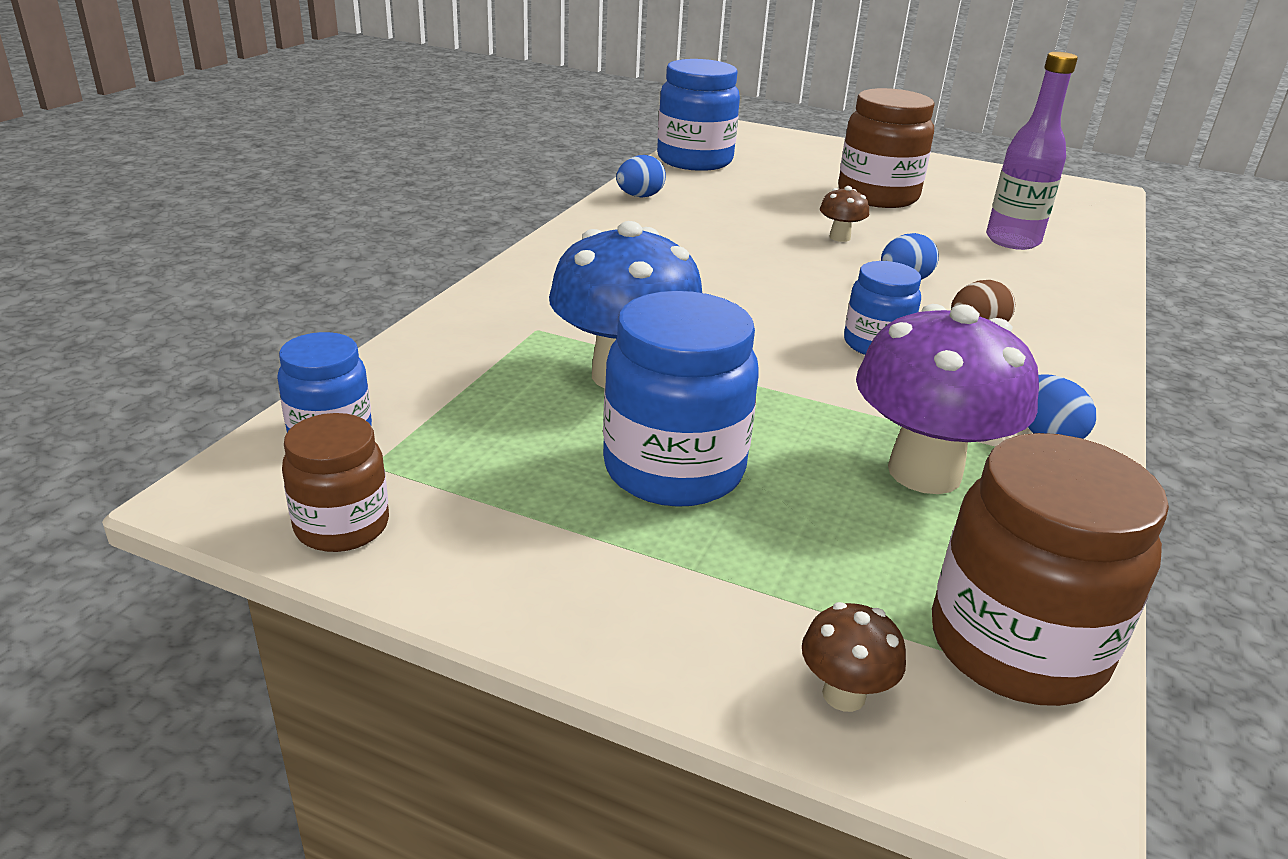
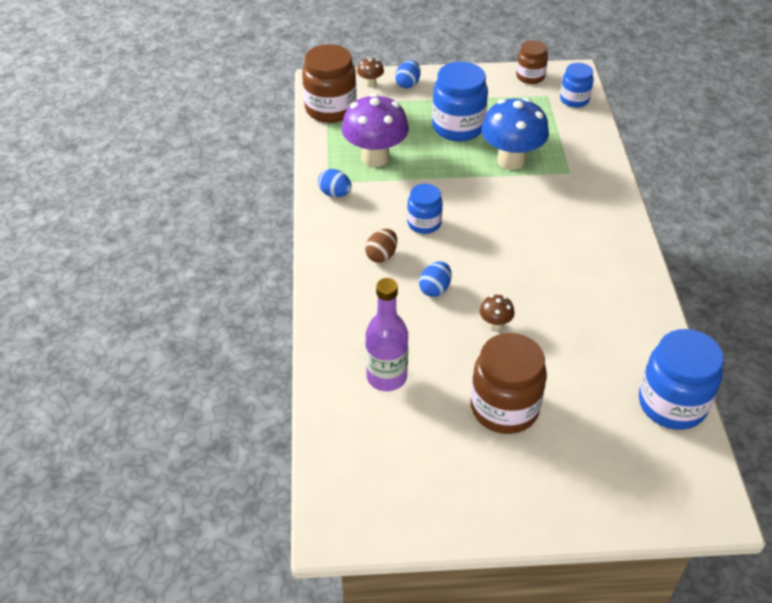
camera: 155 degrees right, 15 degrees up
blue egg [616,155,666,197] -> blue egg moved to [395,60,420,88]

